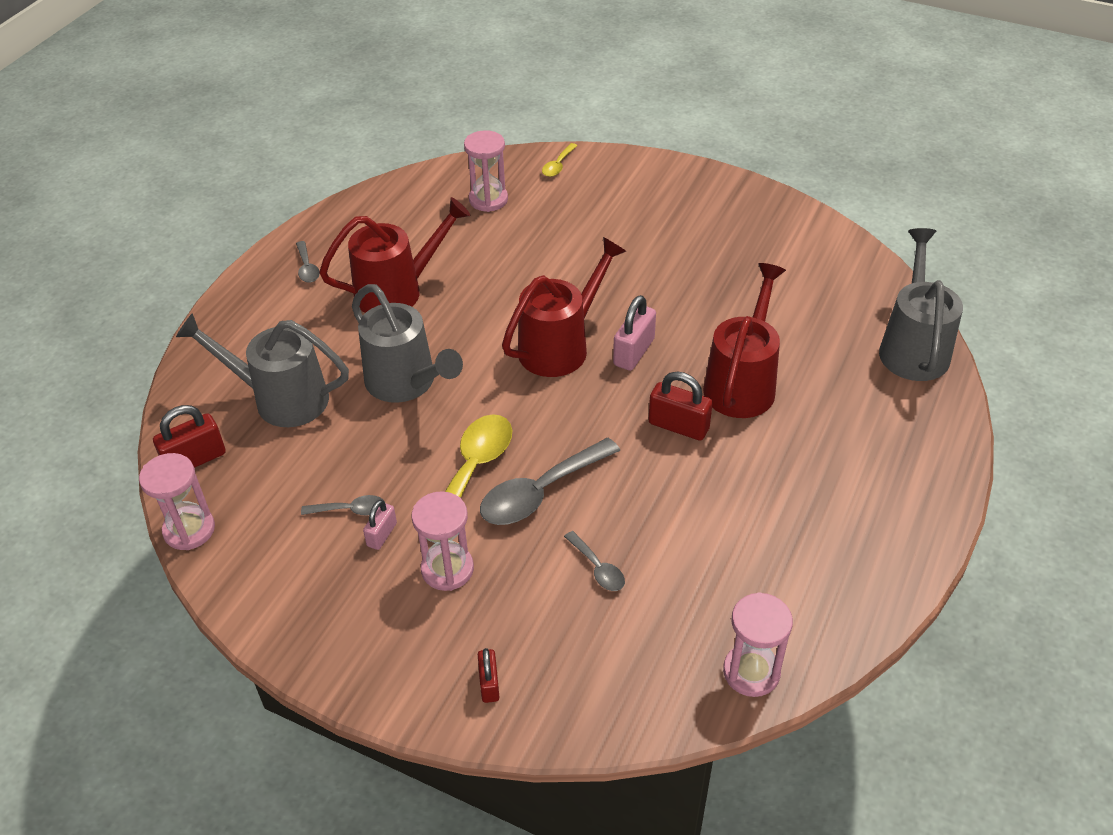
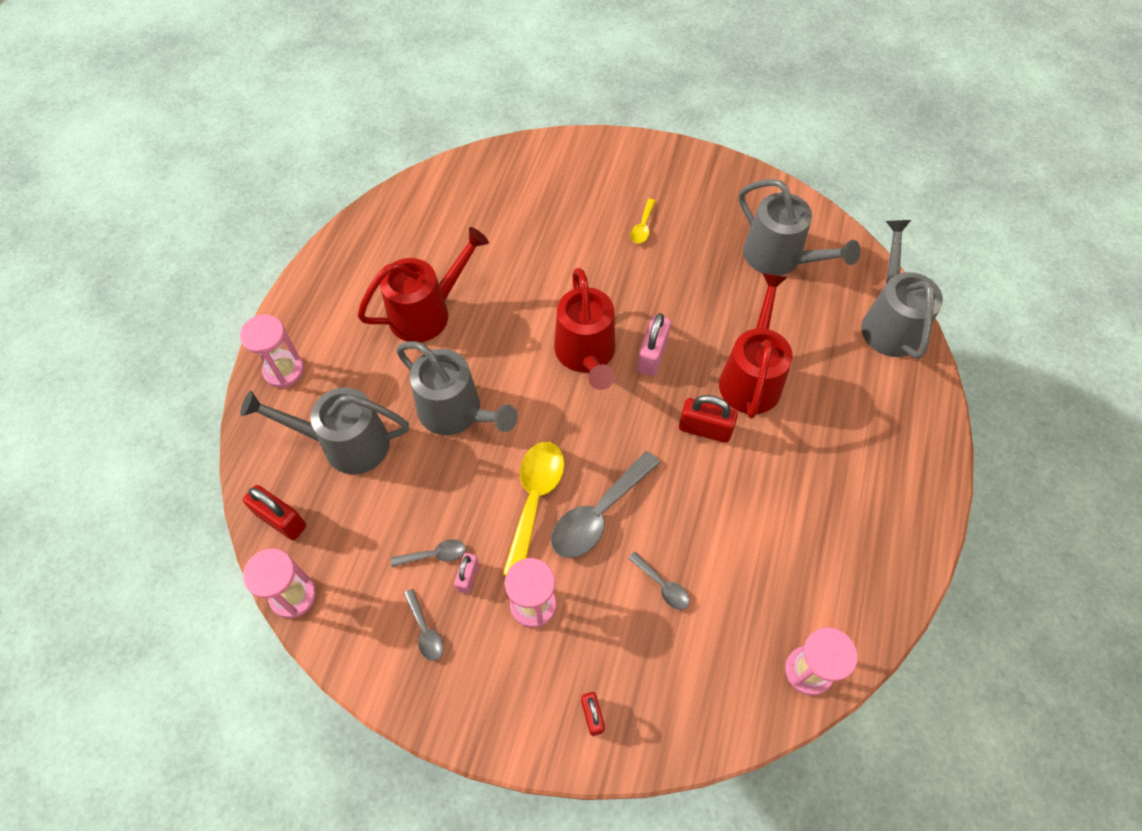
camera: 10 degrees left, 15 degrees up
red padlock [153,405,226,468] -> red padlock turned 75 degrees clockwise [243,485,306,540]
grey spoon [296,241,320,283] -> grey spoon moved to [404,589,444,661]
pink hourglass [464,130,508,212] -> pink hourglass moved to [240,315,304,388]
red watering can [502,237,626,377] -> red watering can turned 135 degrees clockwise [554,268,615,390]
yellow spoon [542,143,578,177] -> yellow spoon moved to [630,199,656,244]
none -> grey watering can [739,179,861,275]

